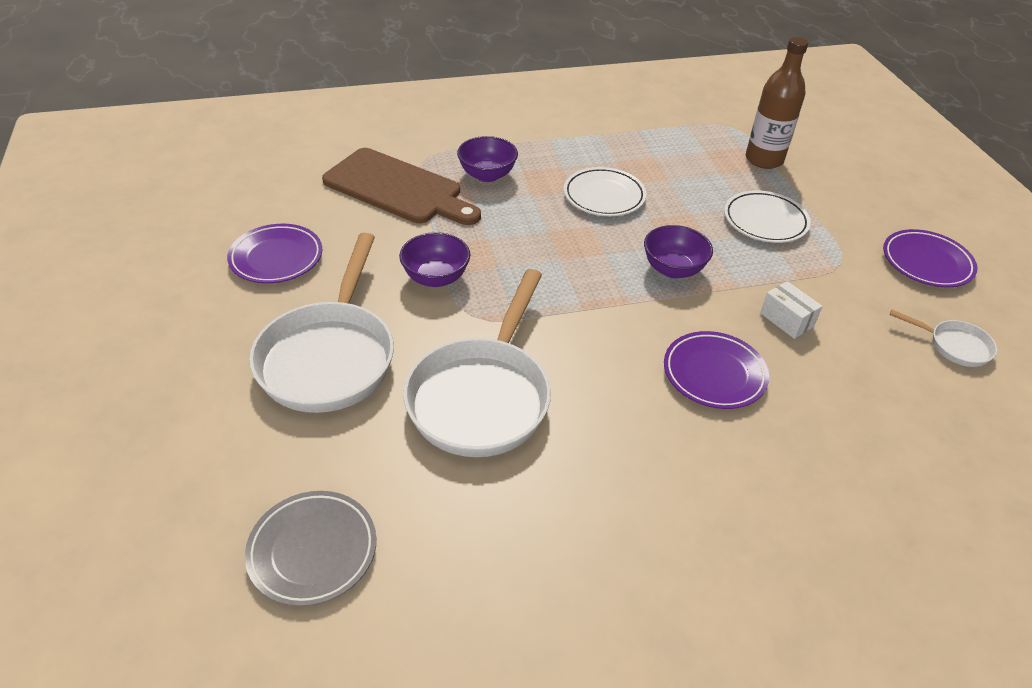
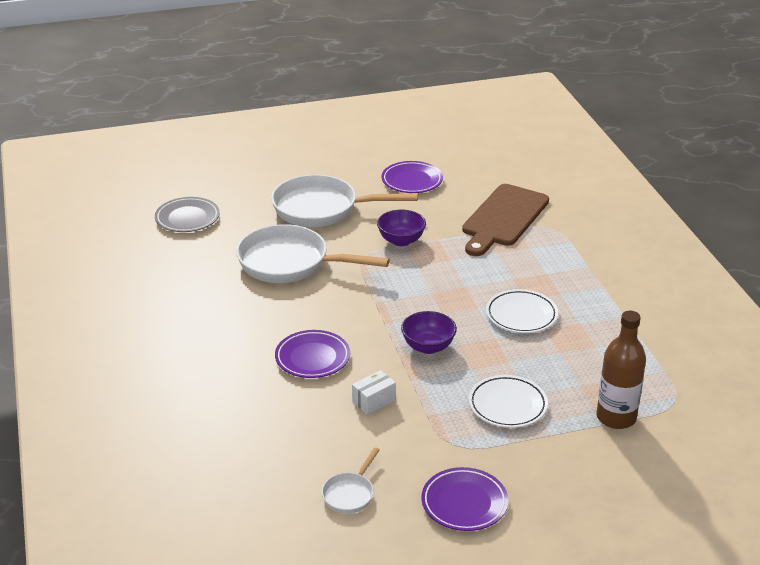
camera: 90 degrees right, 10 degrees down
purple bowl [457,136,518,182] -> none

